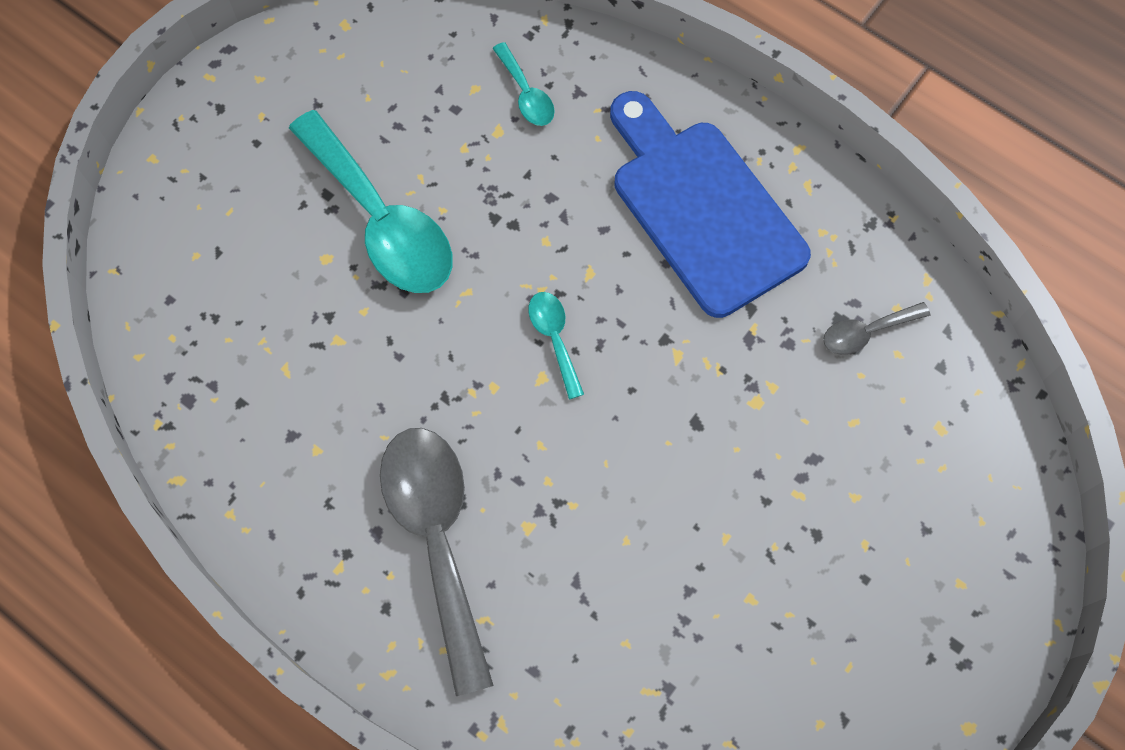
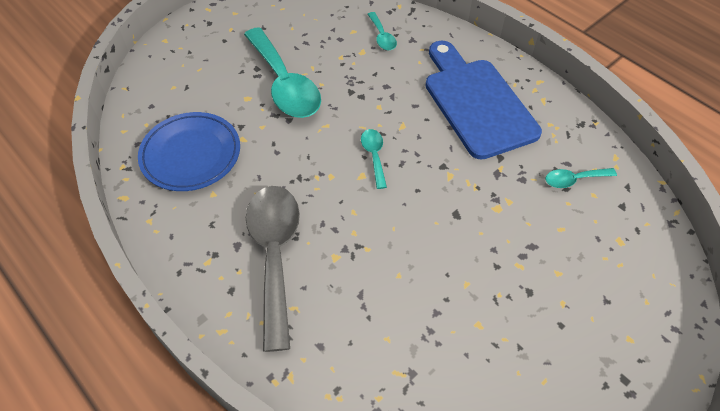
camera: 10 degrees right, 15 degrees down
grey spoon [823,302,930,355] -> turquoise spoon [545,168,617,188]
none -> blue plate [138,112,240,191]

